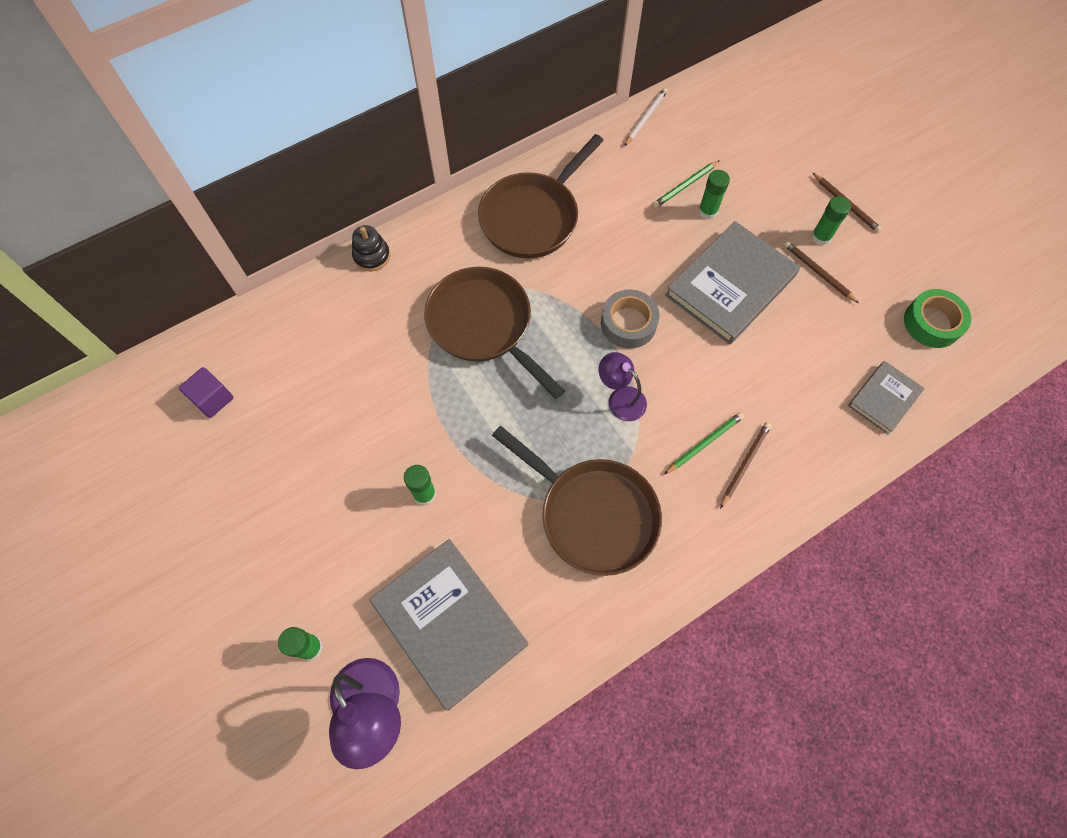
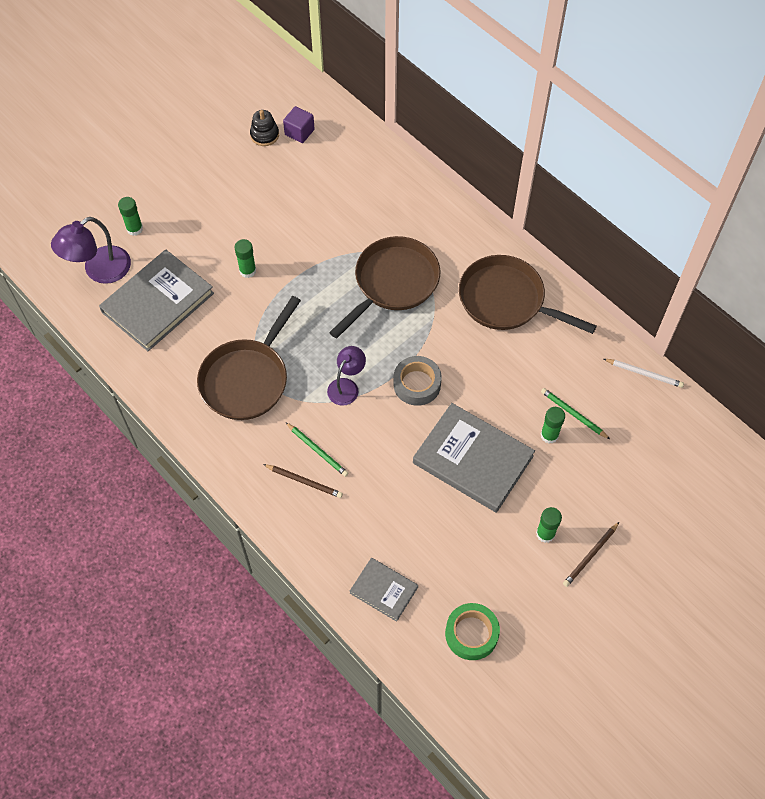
camera: 80 degrees right, 5 degrees down
black stacking toy [352,225,390,271] -> black stacking toy moved to [250,110,279,146]
brown pencil [784,241,859,303] -> none

